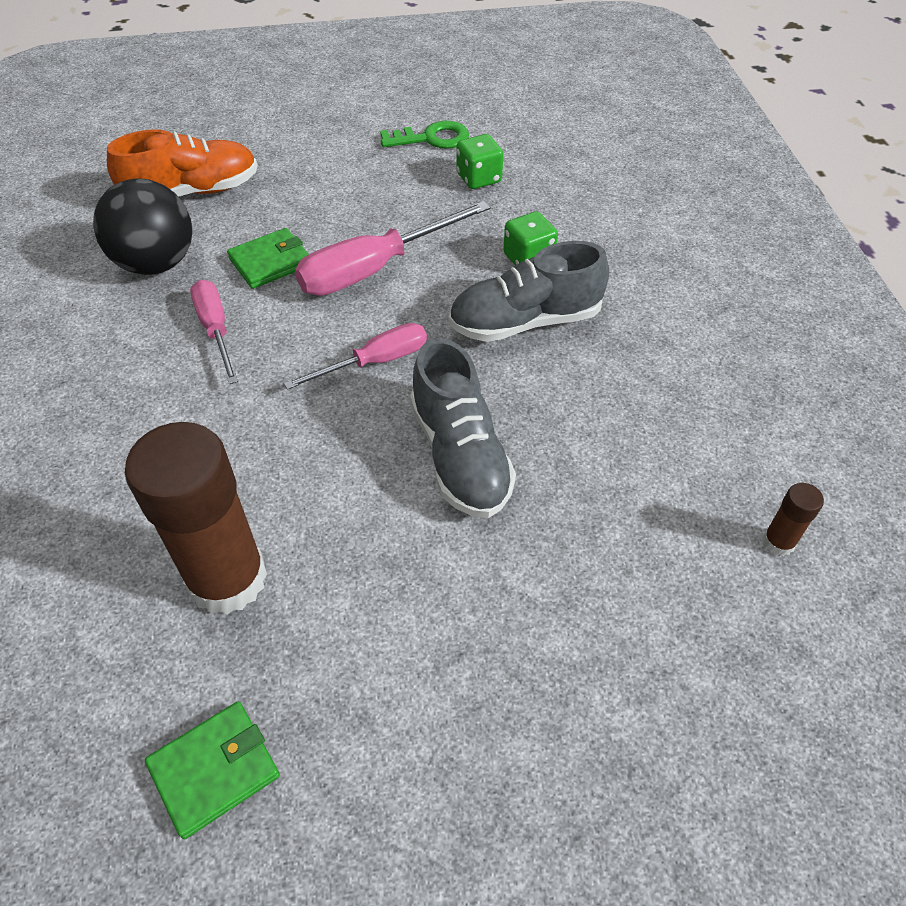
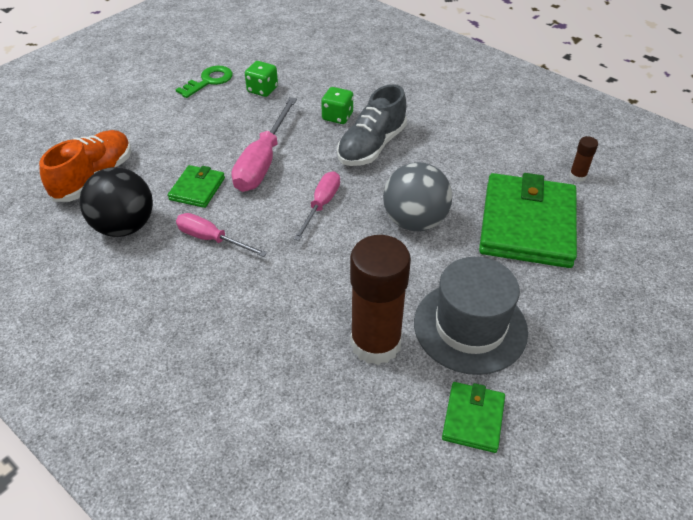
camera: 40 degrees left, 5 degrees down
grey shoe [410,338,516,518] -> grey ball [383,162,452,231]
none -> grey hat [414,257,528,375]
none -> green wallet [479,173,577,268]

